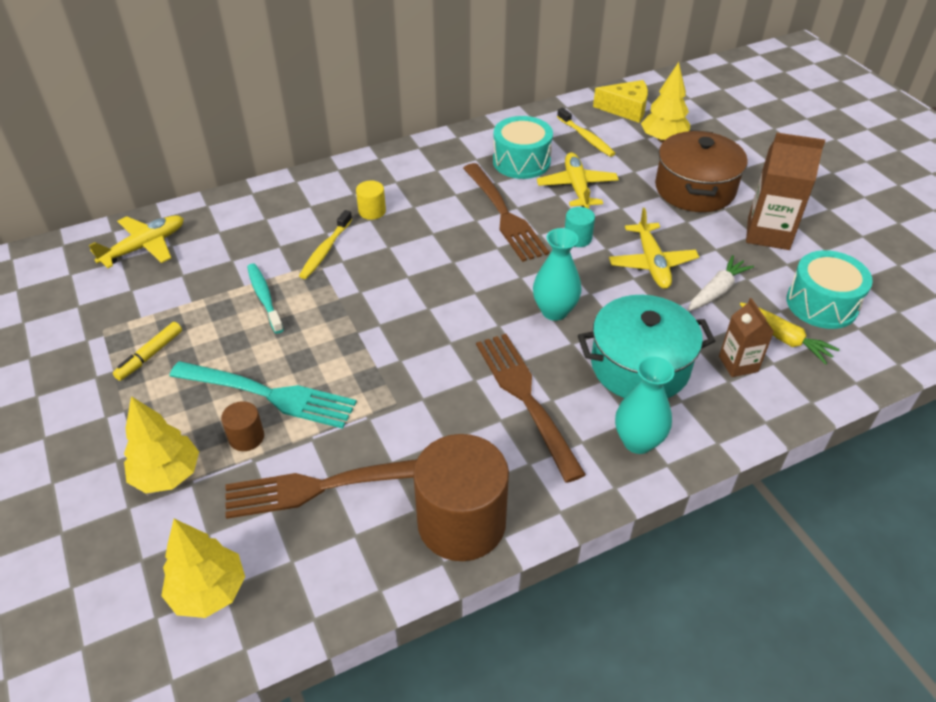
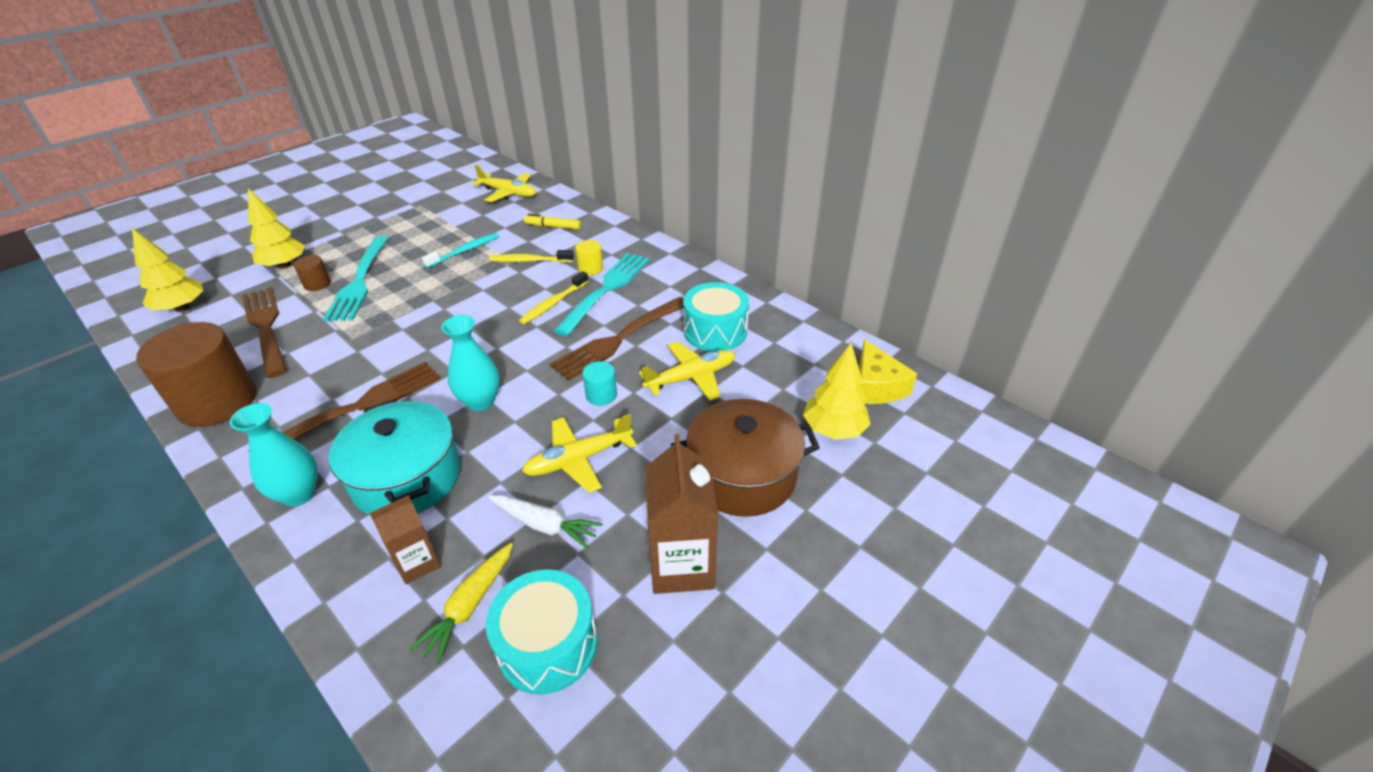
camera: 70 degrees right, 5 degrees down
yellow marker [113,322,182,381] -> yellow marker moved to [524,214,581,230]
yellow toothbrush [557,108,615,157] -> yellow toothbrush moved to [519,272,589,324]
none -> turquoise fork [554,253,649,336]

